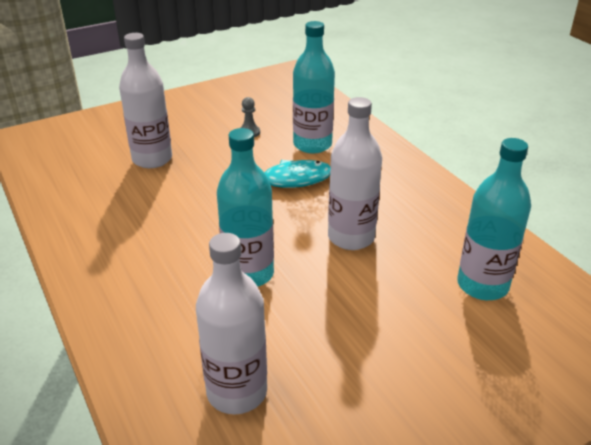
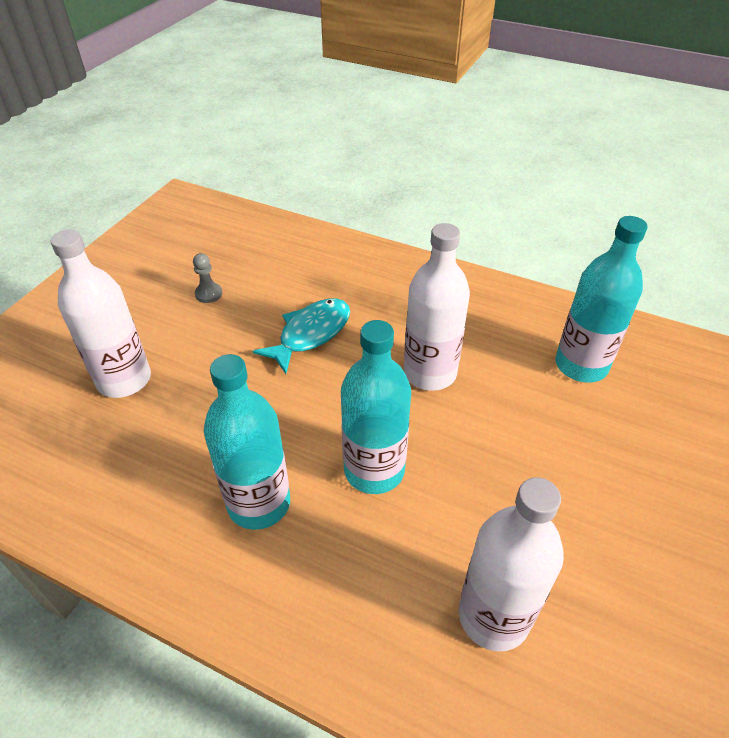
camera: 35 degrees left, 10 degrees up
turquoise bottle [293,21,335,154] -> turquoise bottle moved to [204,354,290,530]

